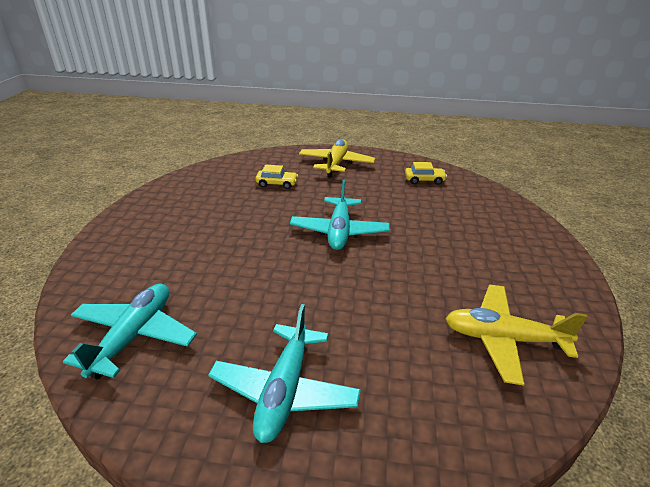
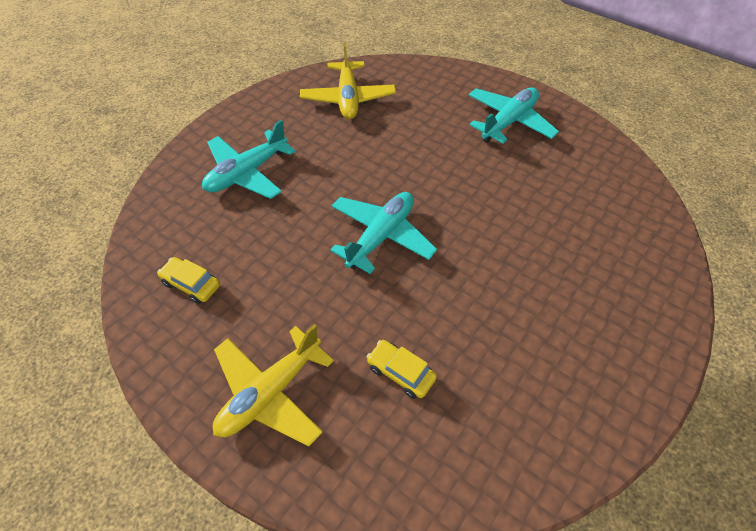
camera: 150 degrees left, 20 degrees up
turquoise plane [63,283,197,379] -> turquoise plane moved to [202,120,296,199]
yellow plane [445,285,588,386] -> yellow plane turned 45 degrees clockwise [300,43,396,119]

